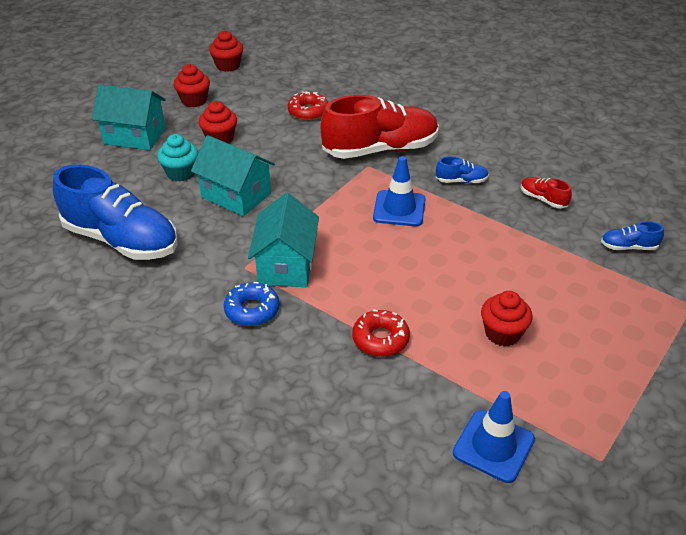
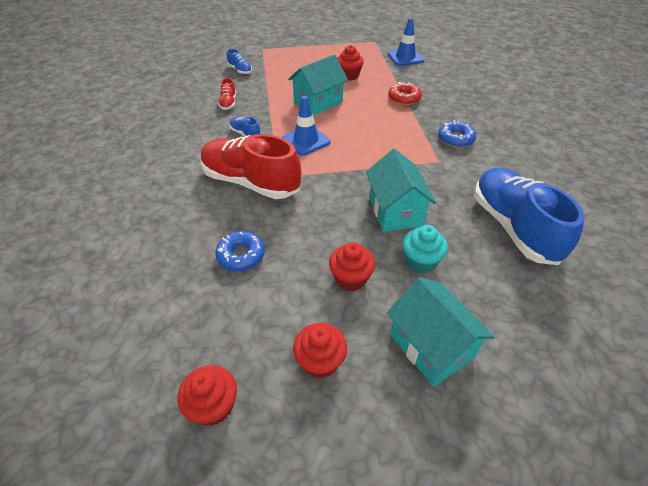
camera: 135 degrees left, 5 degrees up
turquoise house [248,193,319,287] -> turquoise house moved to [288,54,348,116]
red donut [287,91,328,120] -> blue donut [215,231,265,271]

